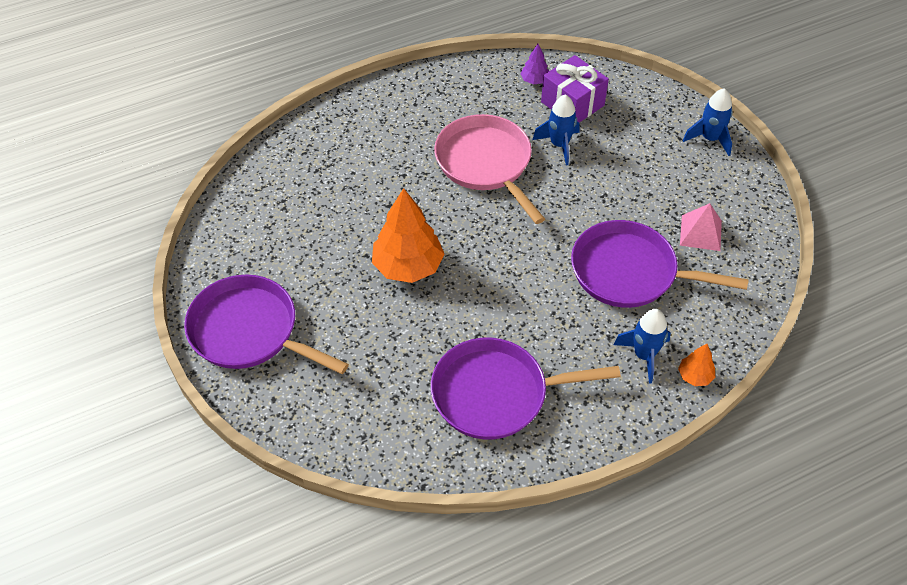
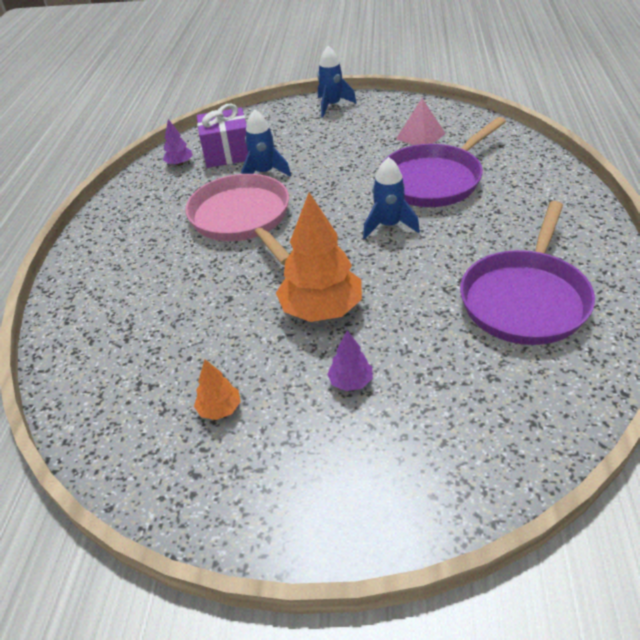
camera: 55 degrees left, 10 degrees down
purple pan [184,275,349,374] -> none
pink pan [434,114,545,224] -> pink pan turned 60 degrees clockwise [185,174,290,265]
blue rocket [614,309,671,384] -> blue rocket moved to [363,157,420,239]
orange tree [678,344,715,386] -> orange tree moved to [194,359,241,420]
none -> purple tree [327,330,373,391]

